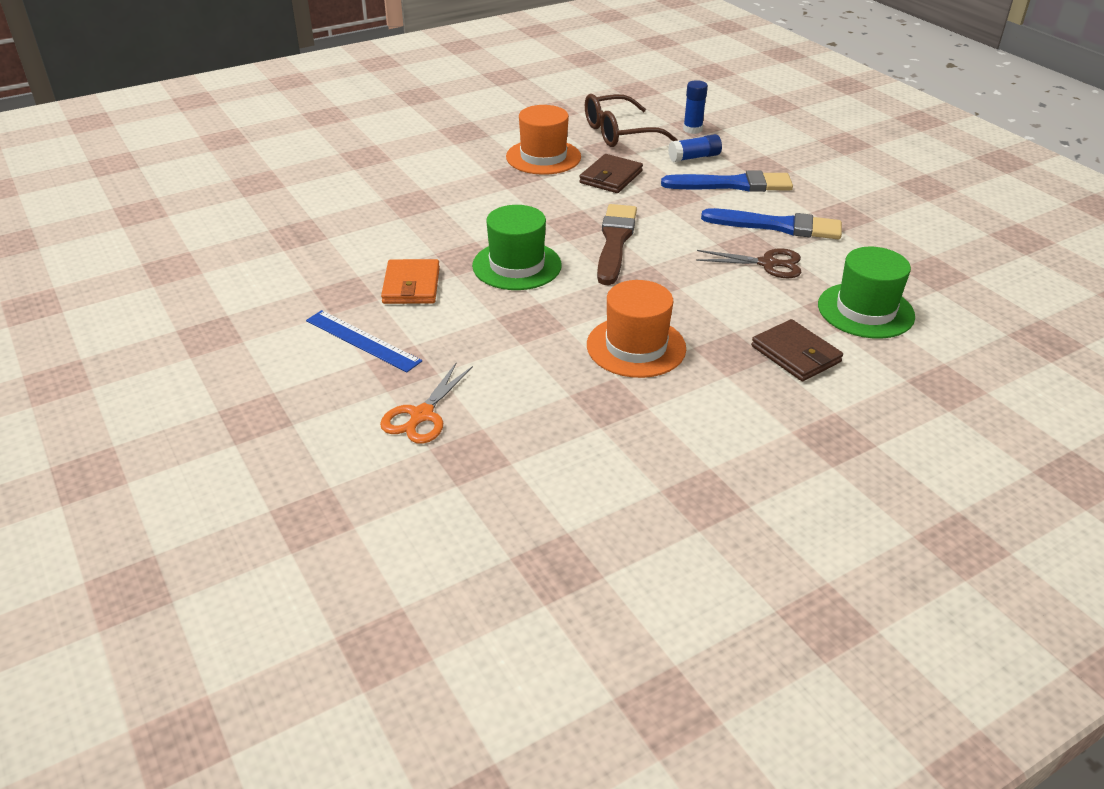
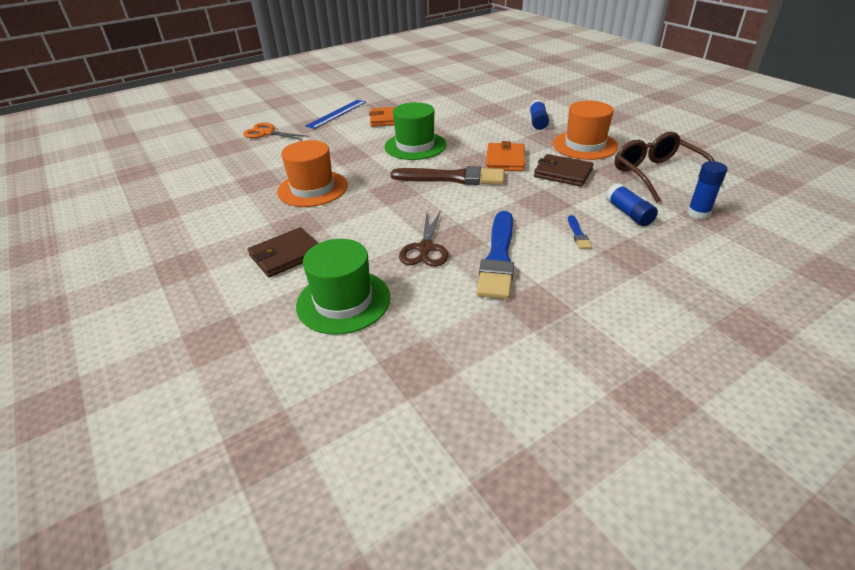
camera: 90 degrees right, 0 degrees up
blue brush [661,171,793,192] -> blue brush [568,215,592,249], size x0.42
none -> orange wallet [486,141,525,172]
none -> blue glue stick [530,100,549,130]

